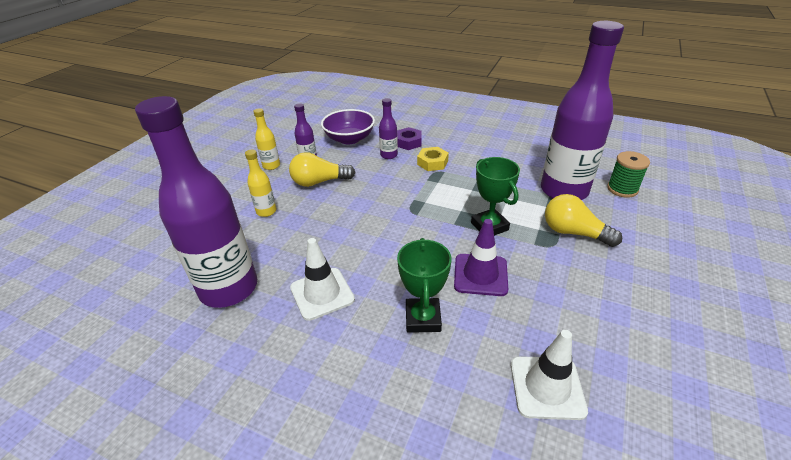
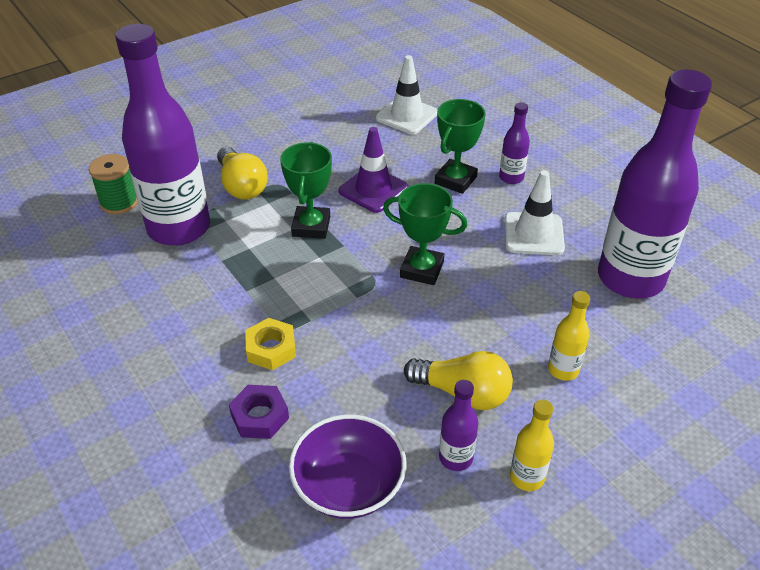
camera: 150 degrees left, 5 degrees up
purple bottle [379,98,398,159] -> purple bottle moved to [499,102,530,184]
none -> green trophy [383,183,467,285]

